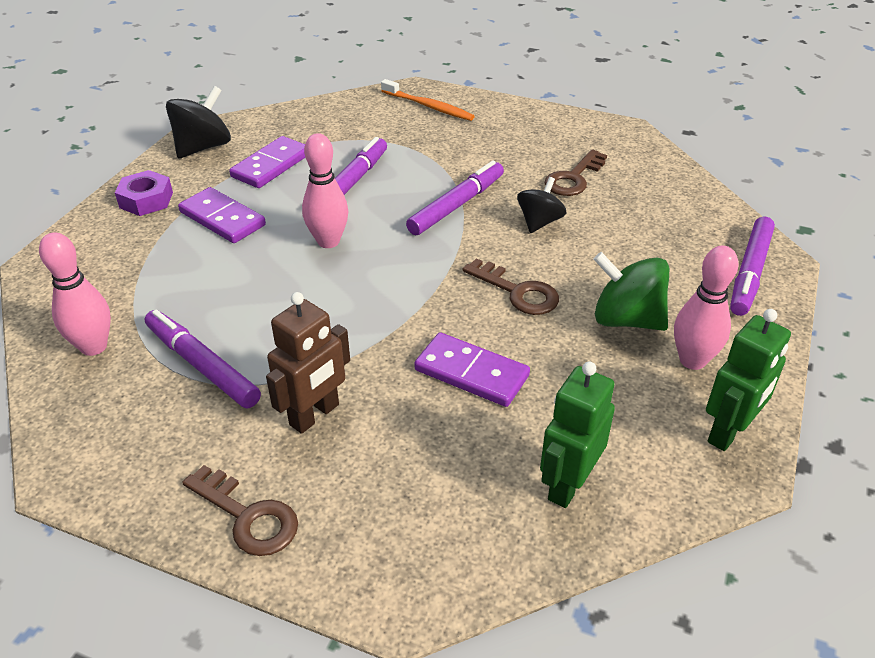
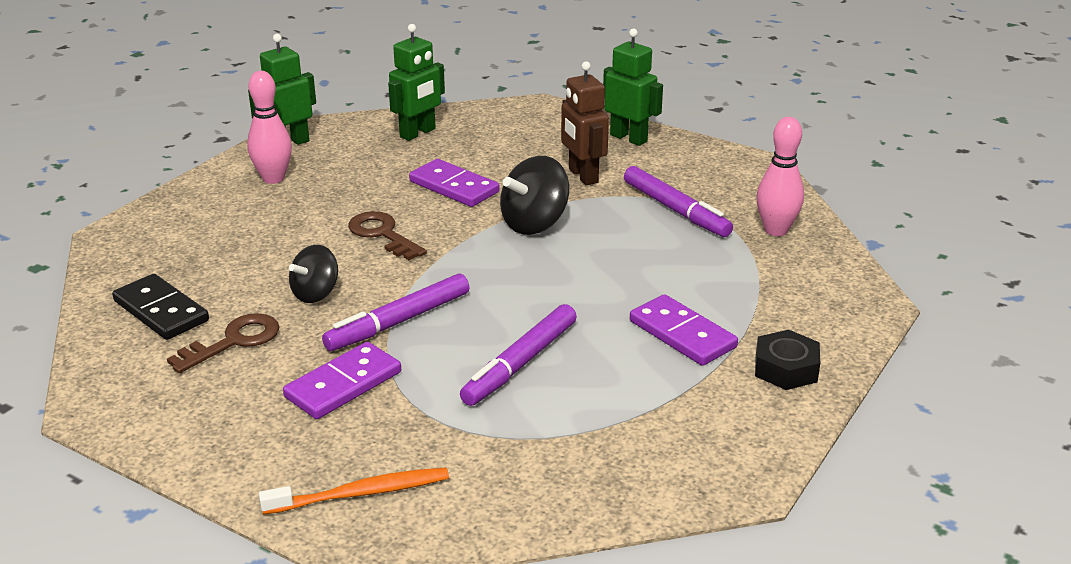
camera: 170 degrees left, 10 degrees down
purple nut [115,170,173,216] -> black nut [755,330,820,390]
black spinning top [166,86,231,158] -> black spinning top moved to [500,156,569,235]
brown key [182,465,298,556] -> green robot [603,29,663,146]
purple domino [229,136,306,188] -> purple domino moved to [283,342,401,419]
brown robot [266,292,350,434] -> brown robot turned 75 degrees counterclockwise [561,61,609,185]
pink bowling pin [302,133,348,248] -> none
orange toothbrush [381,79,475,121] -> orange toothbrush turned 120 degrees clockwise [259,467,449,515]
green spinning top [593,252,669,331] -> none
purple marker [730,216,775,316] -> none
none -> black domino [112,274,209,340]

